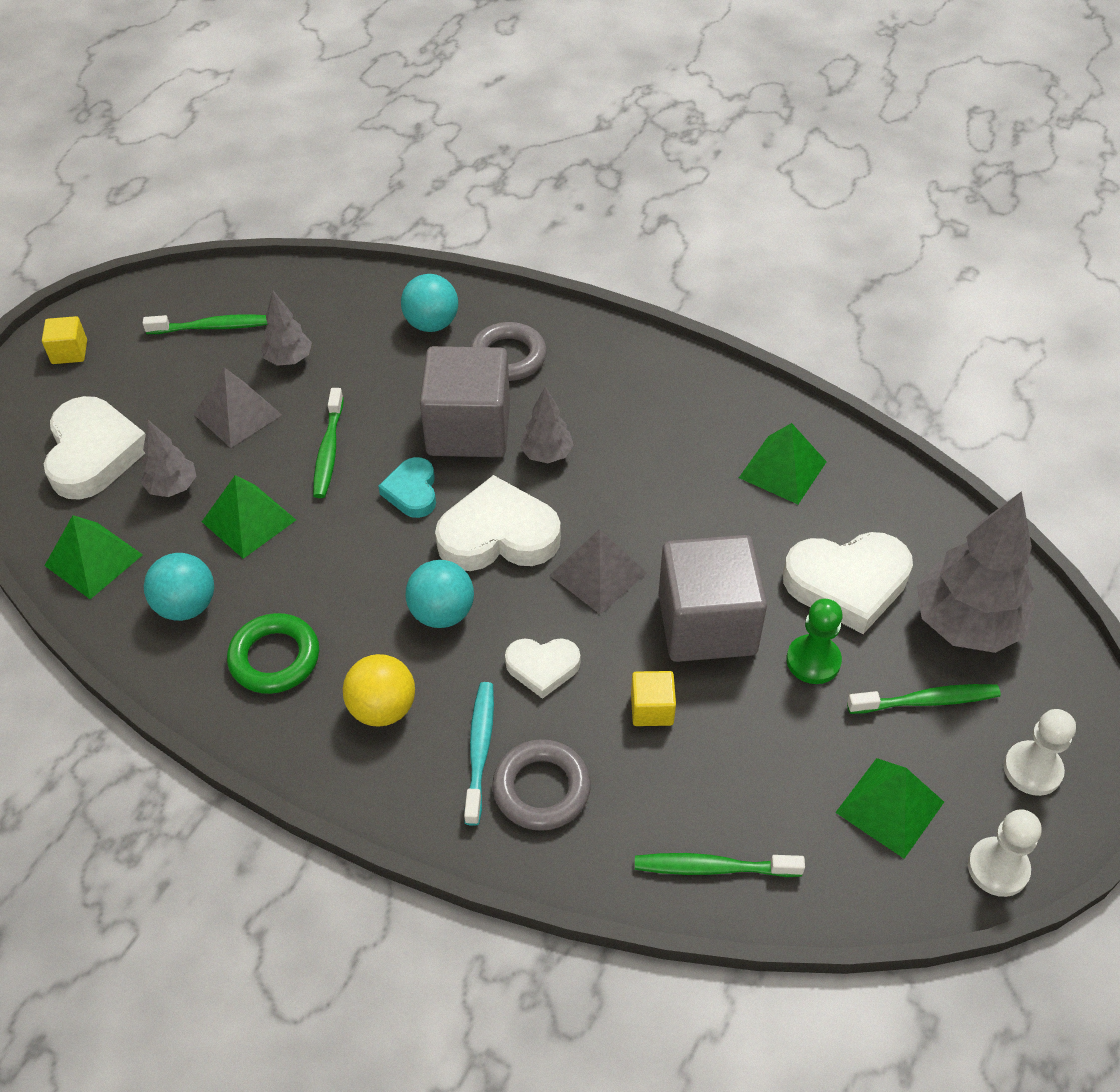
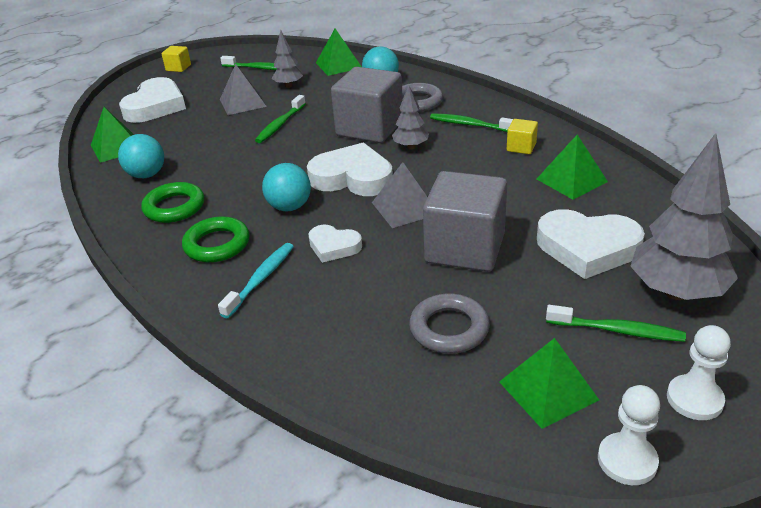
camera: 25 degrees right, 15 degrees down
grey tree [141,420,196,497] -> none
green pyramid [202,475,296,559] -> green pyramid moved to [316,29,361,76]
yellow ball [343,654,415,727] -> green ring [182,216,249,263]
turquoise heart [378,457,436,518] -> none
grey ring [492,739,591,831] -> grey ring moved to [409,293,490,354]
yellow cube [631,671,676,726] -> yellow cube moved to [507,119,538,154]
green toothbrush [635,853,805,877] -> green toothbrush moved to [430,113,513,132]
green pawn [786,599,843,684] -> none

